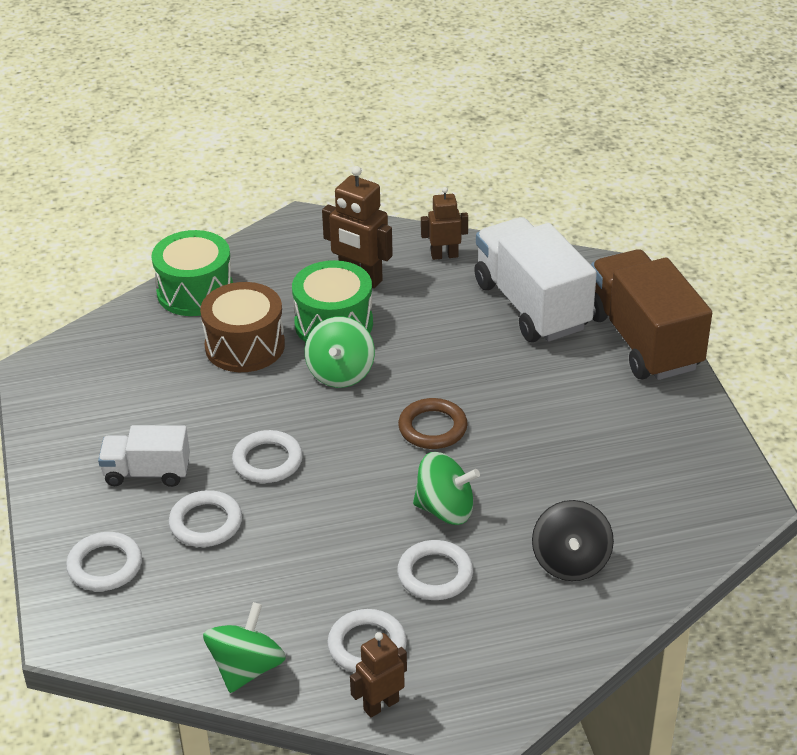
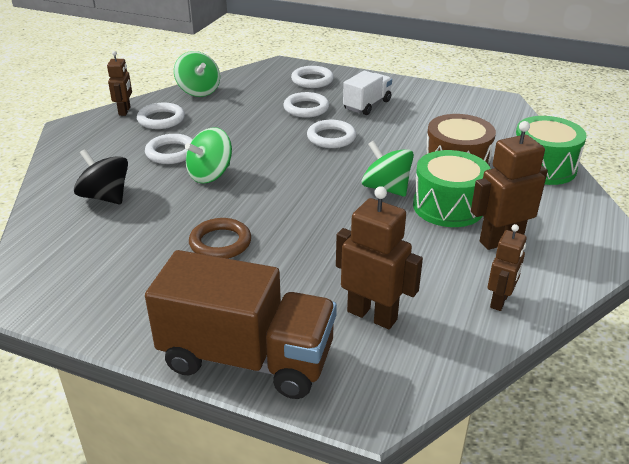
camera: 125 degrees right, 5 degrees down
brown ring [398,398,468,449] -> brown ring moved to [189,218,251,259]
white truck [474,217,597,342] -> brown robot [336,186,423,329]

